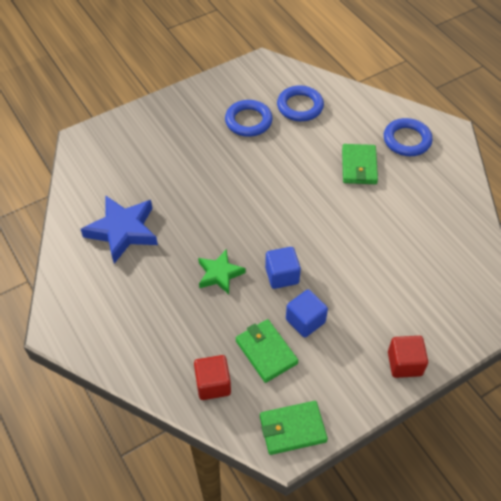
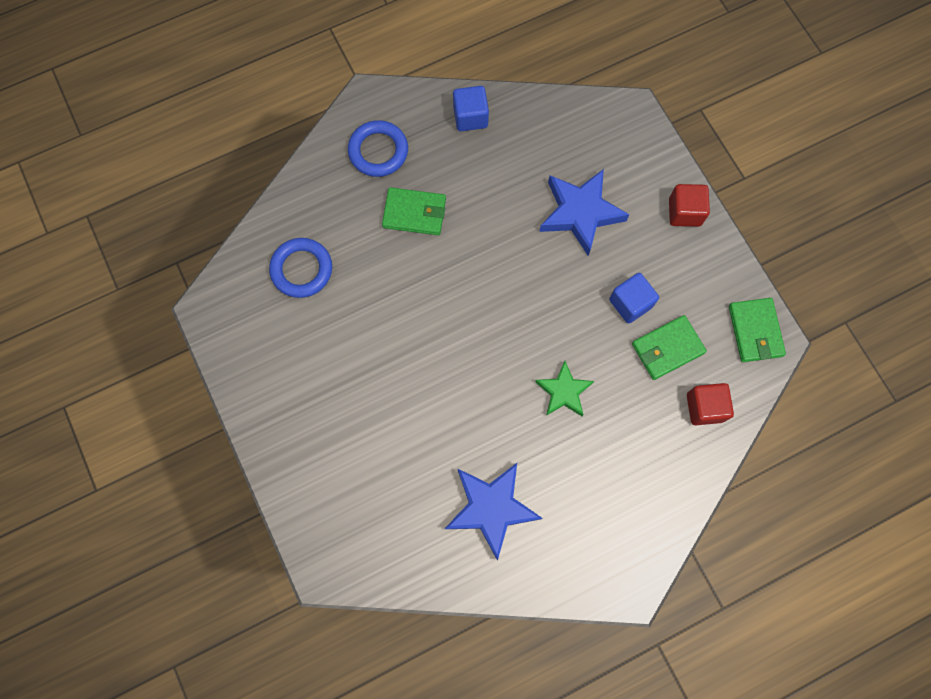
camera: 85 degrees left, 20 degrees up
blue ring [225,100,272,137] -> none
blue cube [265,247,301,289] -> blue cube moved to [453,86,489,131]
none -> blue star [539,169,629,256]

